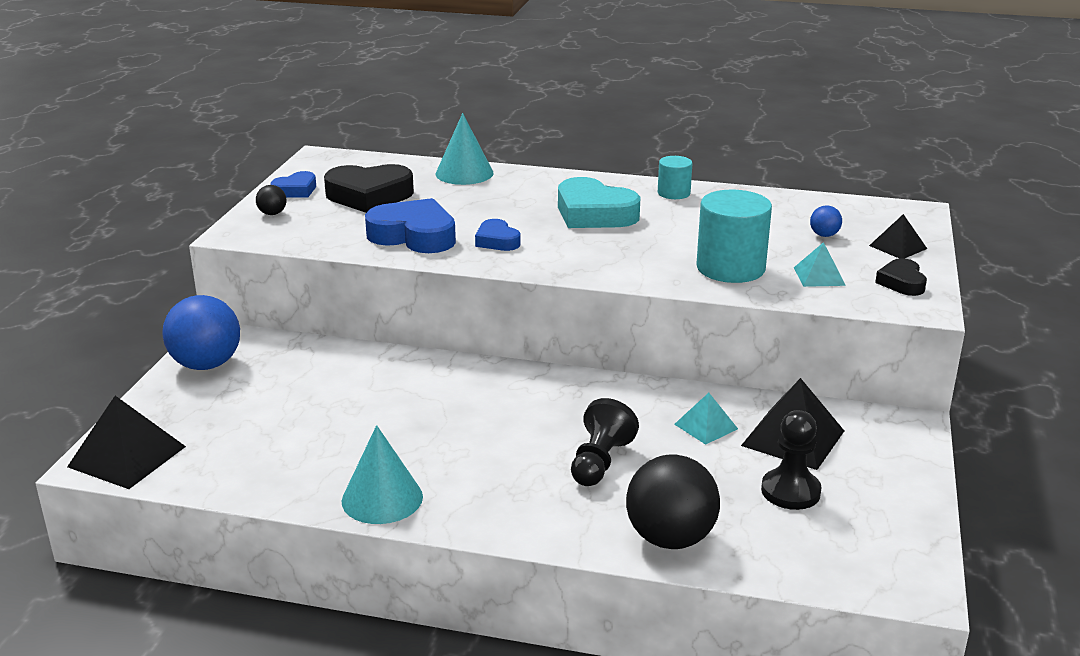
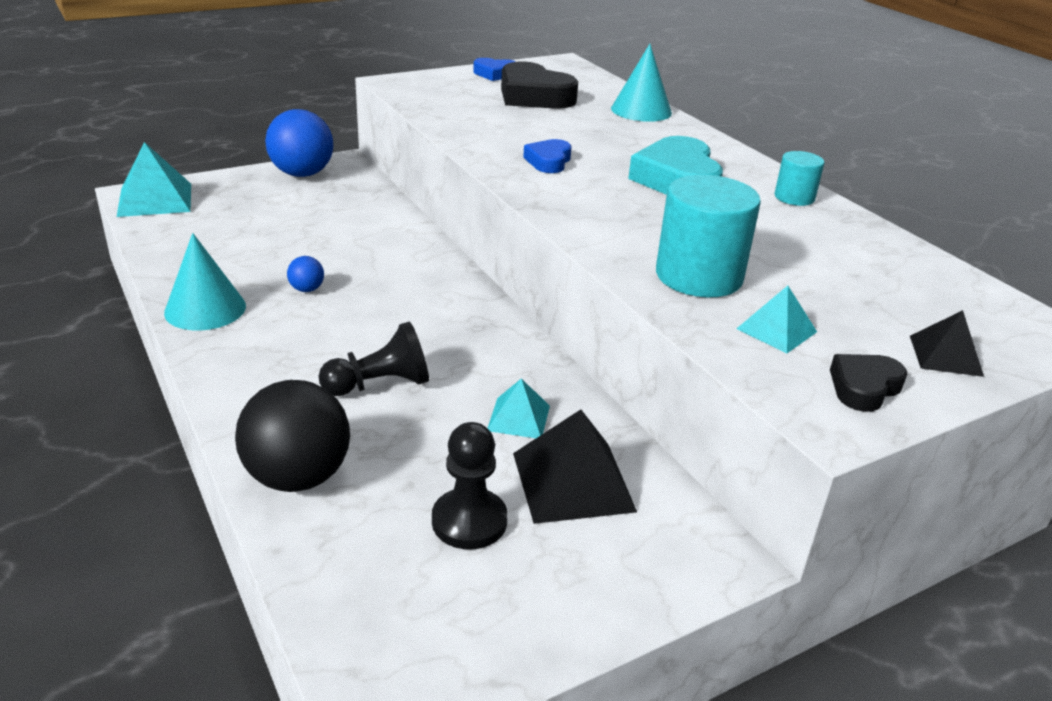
camera: 45 degrees right, 5 degrees up
black pyramid [67,396,186,489] -> turquoise pyramid [117,142,191,217]
black ball [256,185,286,215] -> none
blue heart [365,198,456,253] -> none
blue ball [810,205,842,237] -> blue ball moved to [287,256,324,292]

